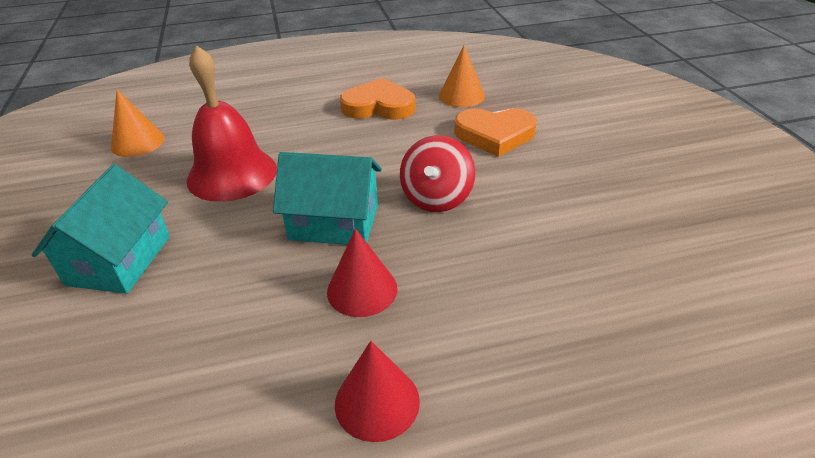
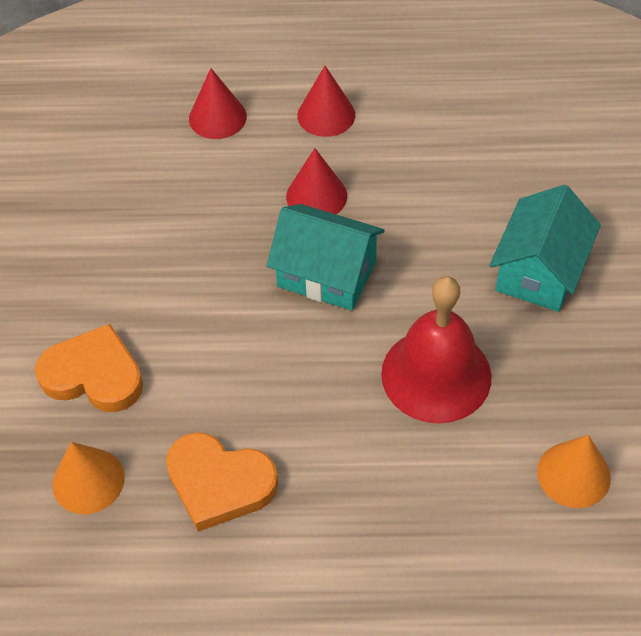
camera: 165 degrees left, 15 degrees up
red spinning top [400,135,475,212] -> none
none -> red cone [189,68,247,139]

